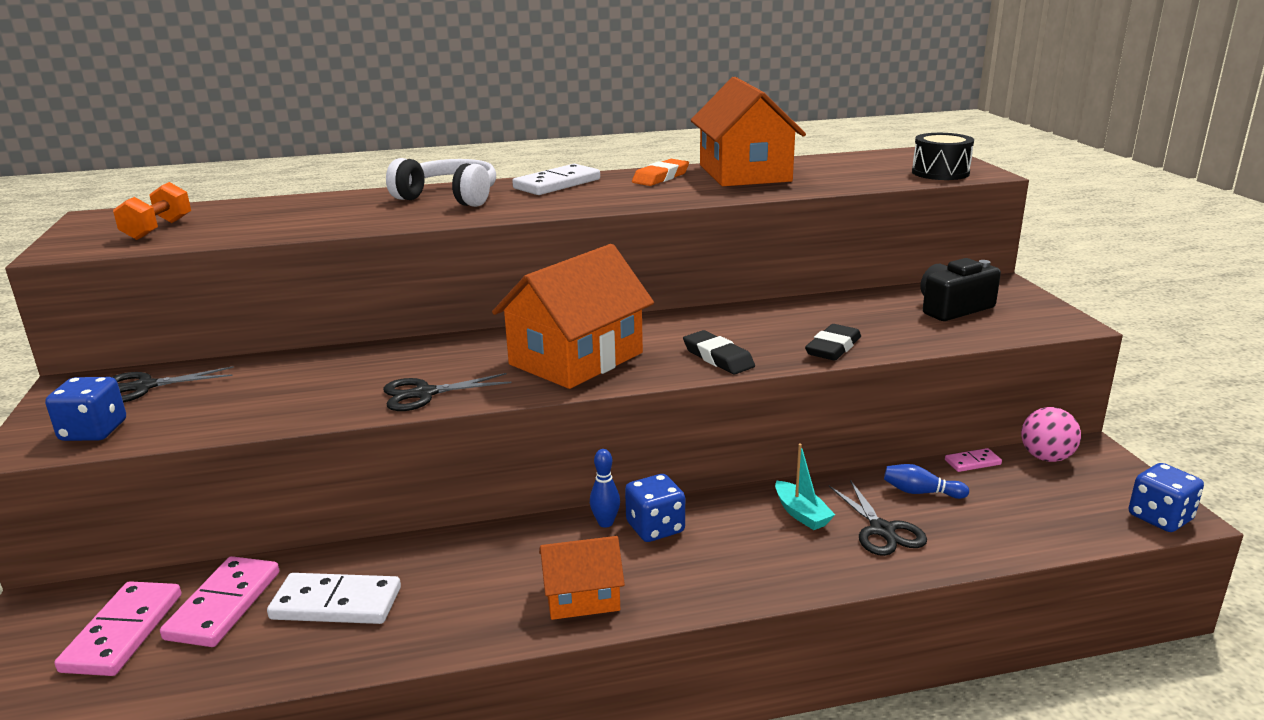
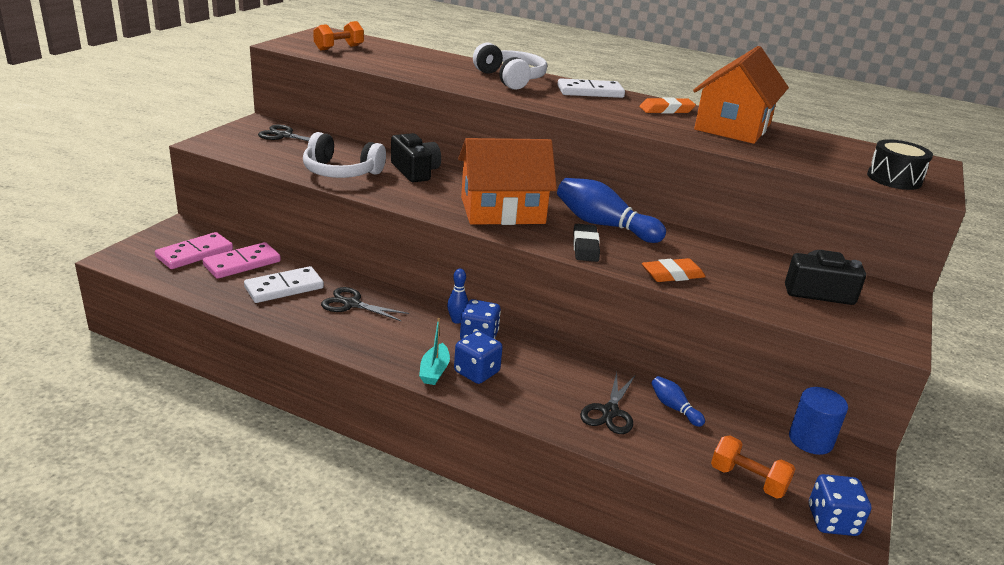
camera: 35 degrees right, 5 degrees up
blue dice [45,377,126,441] -> blue dice moved to [454,331,503,384]
white domino [267,573,401,624] -> white domino turned 75 degrees counterclockwise [244,266,324,303]
black scissors [383,373,511,411] -> black scissors moved to [321,287,409,322]
orange house [539,536,625,620] -> none
turquoise boat [775,444,835,530] -> turquoise boat moved to [419,318,450,385]
black eraser [805,324,861,361] -> orange eraser [642,258,706,282]
pink domino [945,448,1002,472] -> none
pink ball [1021,407,1081,462] -> blue cylinder [789,387,848,455]
none -> white headphones [303,132,386,178]
none -> black camera [391,133,441,182]
none -> blue bowling pin [557,178,666,243]
none -> orange dumbbell [711,435,795,498]

